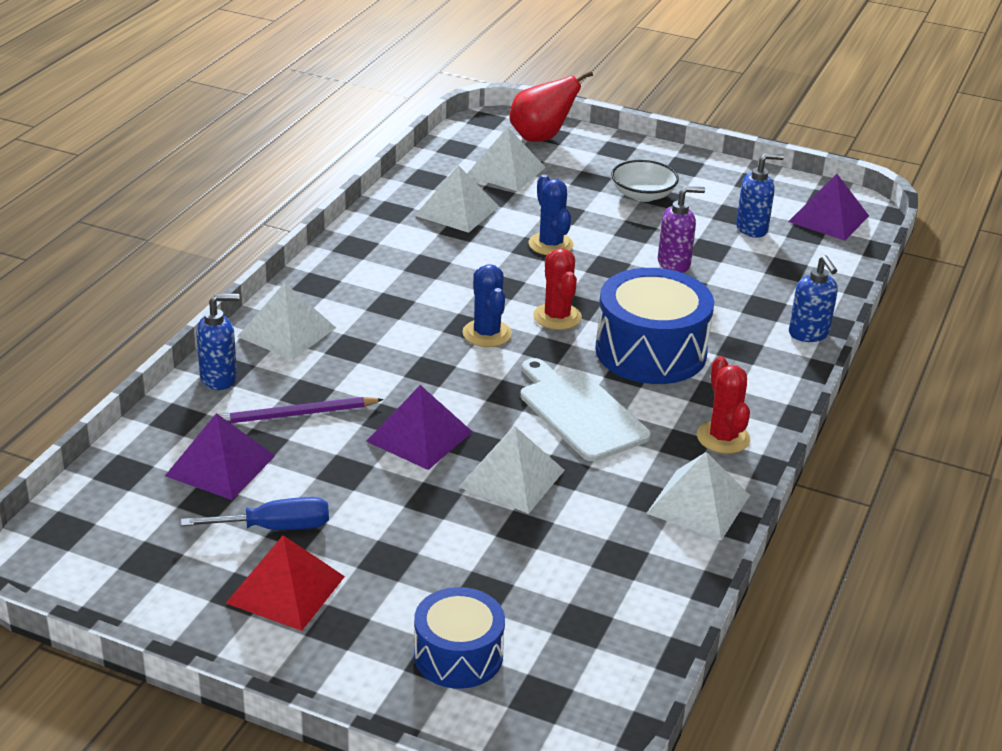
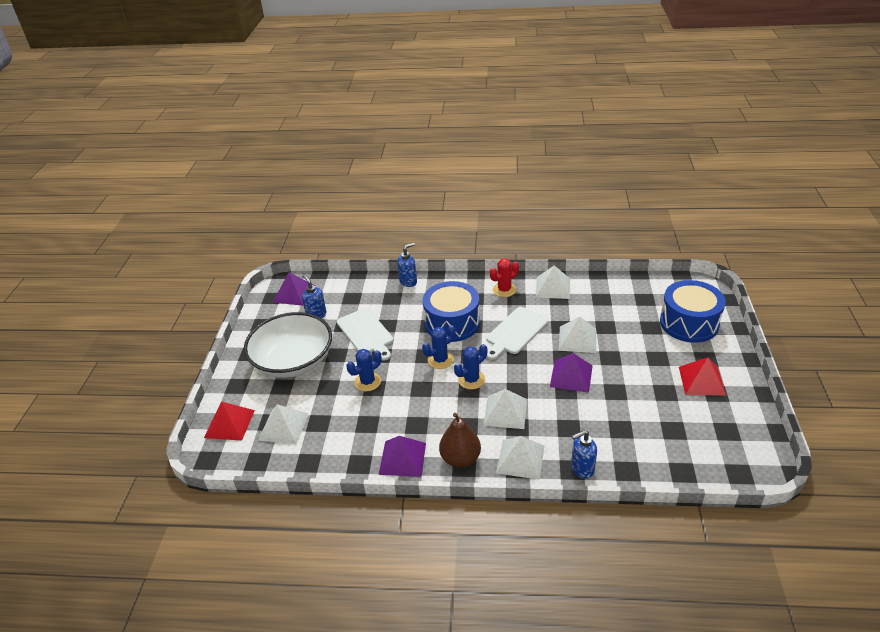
camera: 105 degrees left, 5 degrees up
purple pyramid [165,413,275,500] -> purple pyramid moved to [379,436,426,477]
blue screwdriver [181,497,329,530] -> none
blue soap dispenser [196,293,240,390] -> blue soap dispenser turned 75 degrees counterclockwise [571,430,597,479]
purple pencil [213,397,384,423] -> none
blue drum [414,587,505,689] -> blue drum [660,280,726,343], size x1.60
white pyramid [415,165,499,233] -> white pyramid moved to [483,389,527,429]
red pear [509,71,593,142] -> red pyramid [204,401,255,441]
red cactus [533,248,582,330] -> blue cactus [422,325,456,369]
white bowl [611,160,679,202] -> white bowl [244,312,332,378], size x2.13
purple soap dispenser [658,186,705,273] -> white cutting board [337,308,394,360]
none -> brown pear [439,413,481,468]

